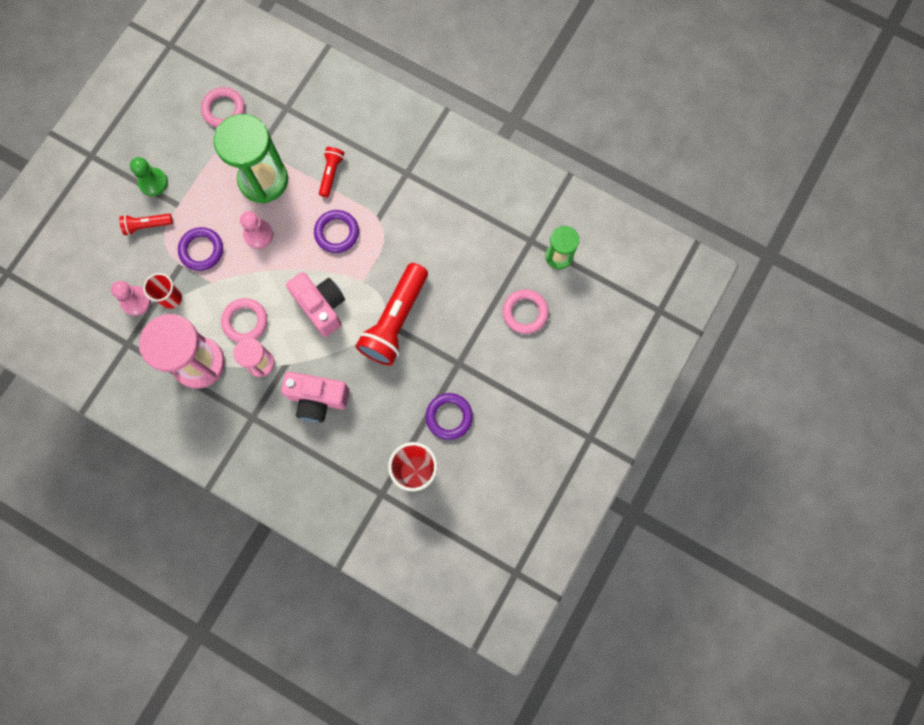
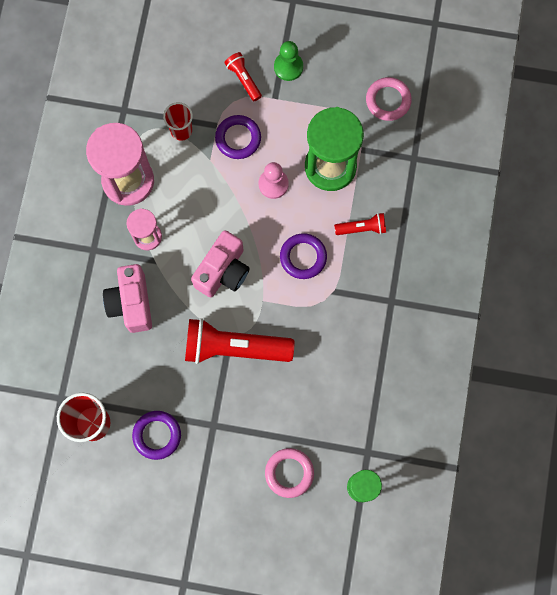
camera: 70 degrees right, 0 degrees up
pink pawn [111,281,151,316] -> none
pink ring [221,298,267,342] -> none

